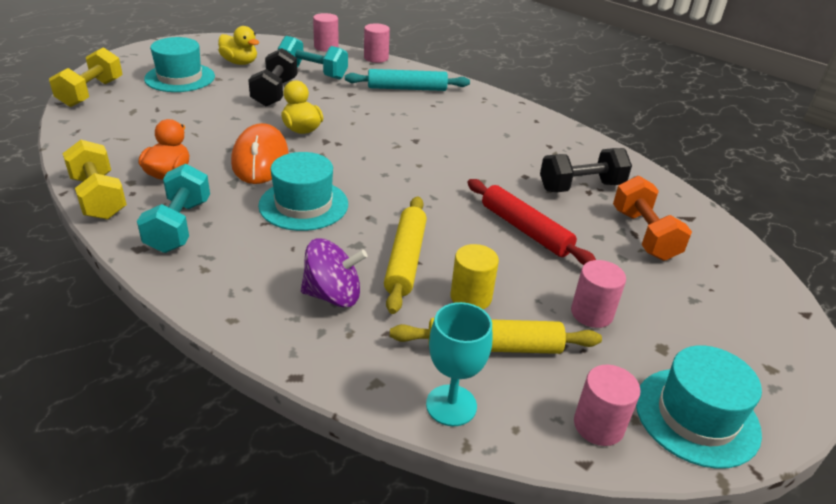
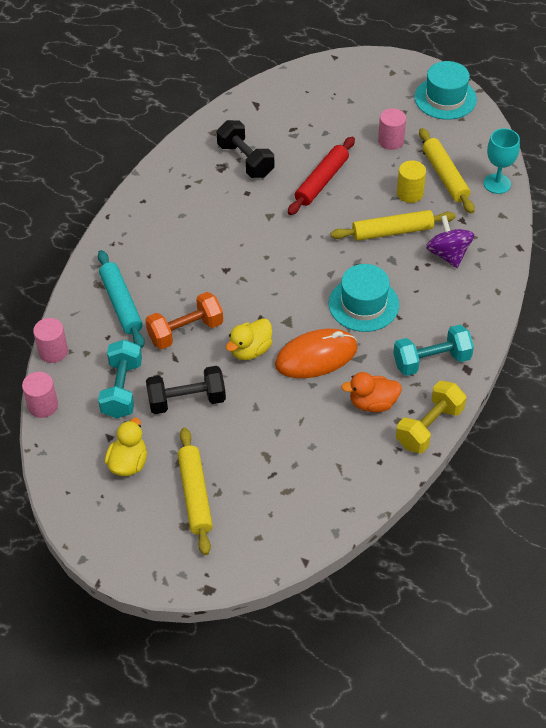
camera: 105 degrees left, 15 degrees up
yellow dumbbell [49,47,123,107] -> none
turquoise hat [144,37,215,92] -> yellow rolling pin [178,428,213,555]
pink cylinder [574,365,641,446] -> none
orange dumbbell [613,176,692,261] -> orange dumbbell moved to [145,292,223,349]

